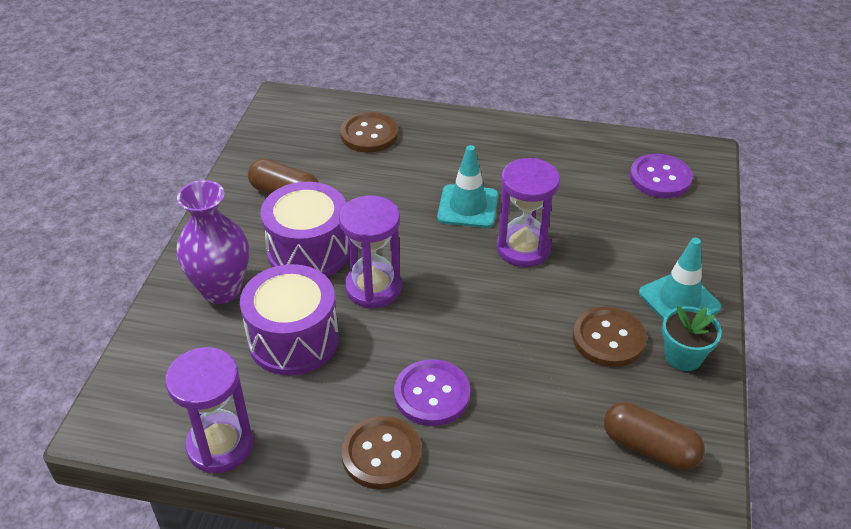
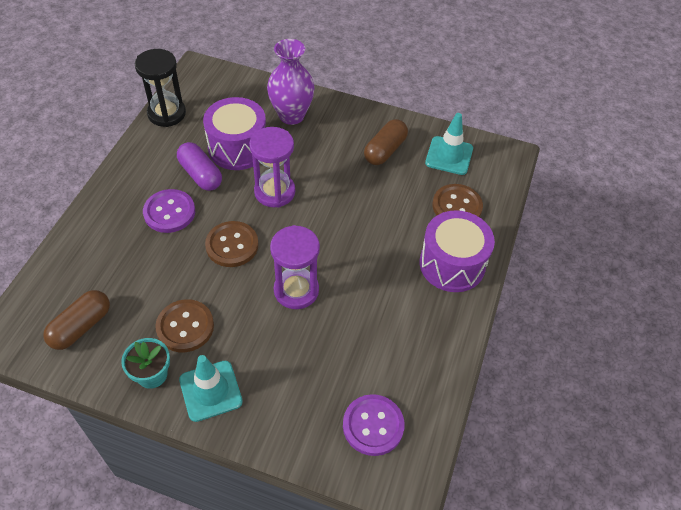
camera: 95 degrees right, 10 degrees up
purple hourglass [165,347,253,473] -> black hourglass [135,49,186,127]
purple drum [260,182,349,277] -> purple drum moved to [420,210,495,292]
brown button [341,416,422,490] -> brown button moved to [205,221,259,267]
turquoise traffic cone [437,145,498,228] -> turquoise traffic cone moved to [425,113,473,175]
none -> purple capsule [177,142,222,191]

